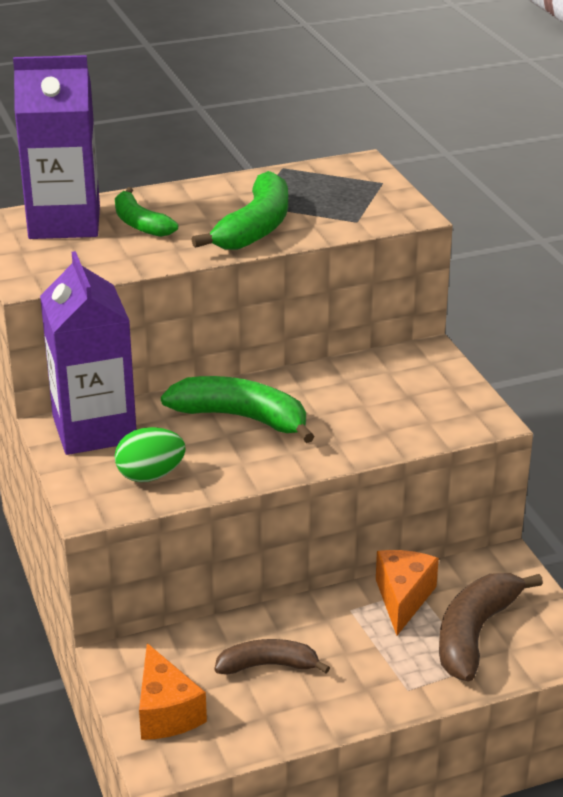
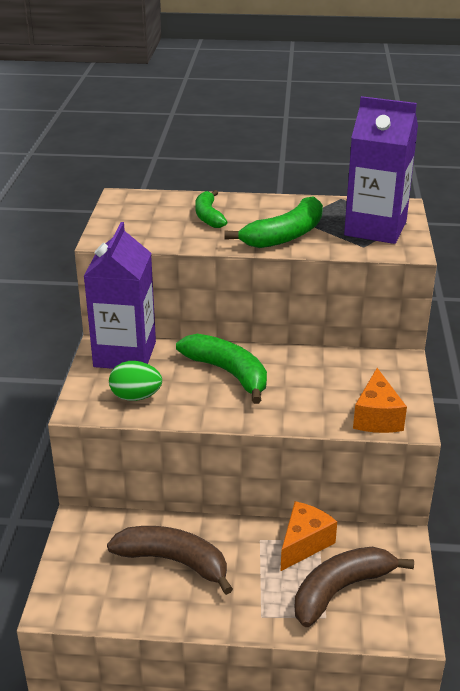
camera: 25 degrees right, 0 degrees up
purple carton [13,55,100,239] -> purple carton moved to [344,96,418,244]
orange cheese [139,643,207,740] -> orange cheese moved to [353,368,407,433]
brown banana [214,639,330,674] -> brown banana [107,526,233,595], size x1.56

